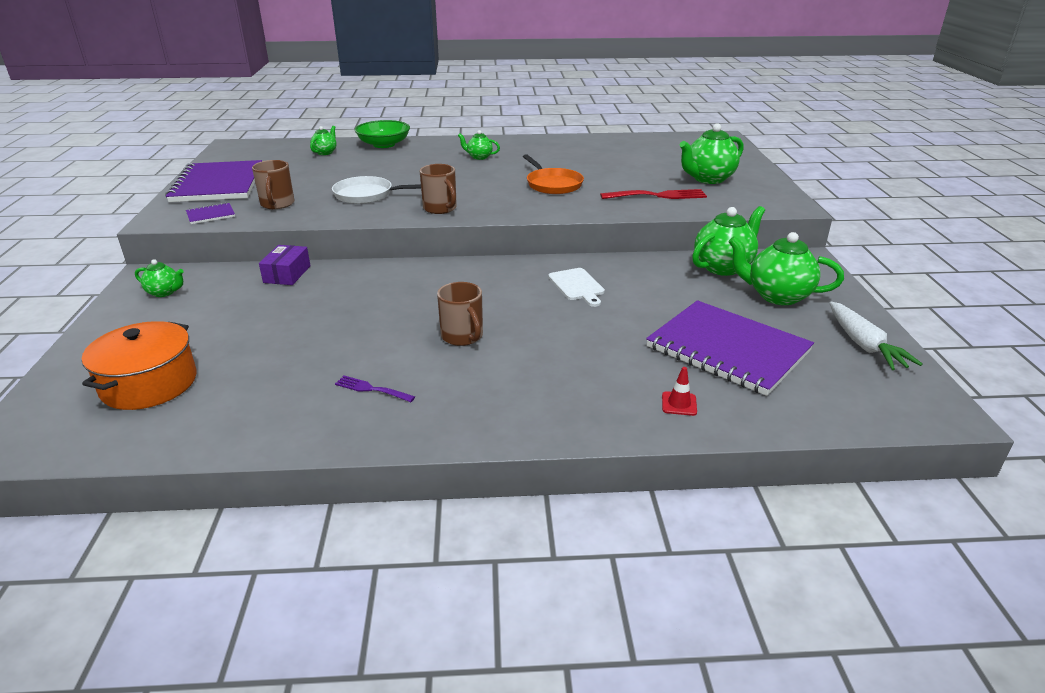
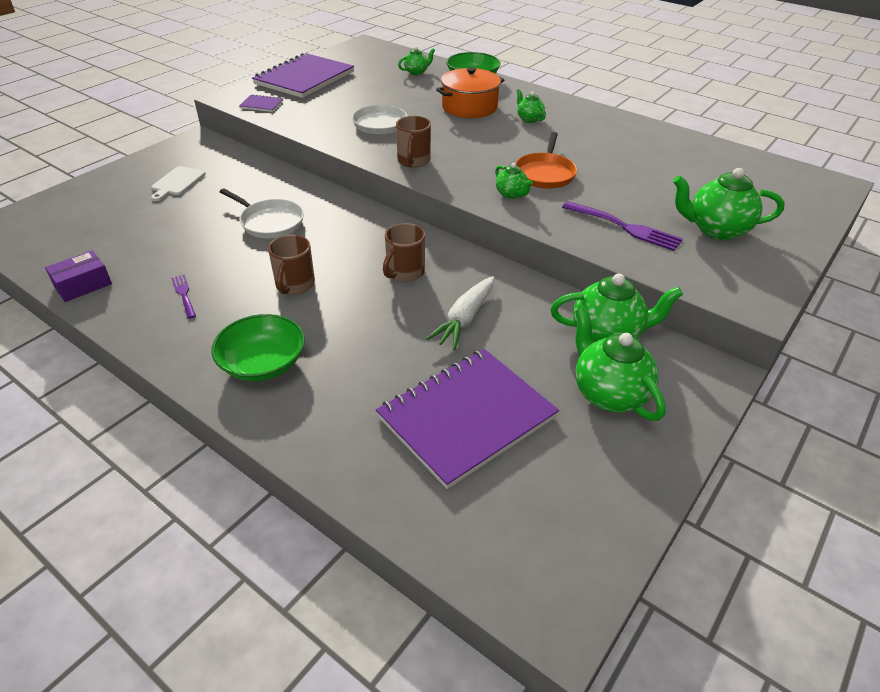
camera: 40 degrees right, 10 degrees up
orange pot [82,321,196,410] -> orange pot moved to [436,67,504,118]
green teapot [135,259,184,297] -> green teapot moved to [495,163,533,199]
brown mug [252,160,294,209] -> brown mug moved to [383,223,425,282]
purple box [259,245,310,285] -> purple box moved to [45,250,112,302]
white cutting board [548,268,605,307] -> white cutting board moved to [151,166,206,201]
red fork [600,189,707,199] -> purple fork [562,201,683,251]
purple notebook [646,300,814,396] -> purple notebook turned 60 degrees clockwise [376,349,559,489]
red traffic cone [662,367,697,416] -> none
white carrot [830,302,923,370] -> white carrot moved to [426,276,494,350]
none -> green bowl [212,314,305,381]
none -> white pan [220,188,304,238]

